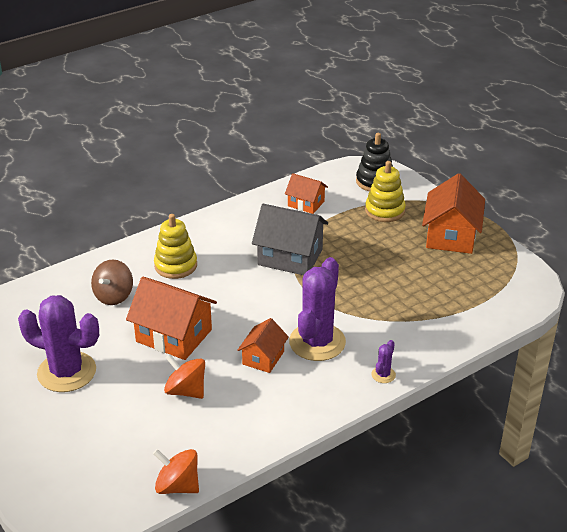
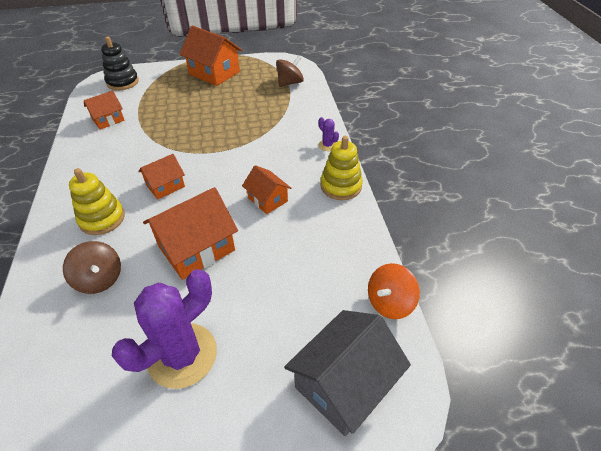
camera: 65 degrees left, 10 degrees up
orange spinning top [164,354,205,399] -> none
grey house [252,204,328,275] -> grey house moved to [284,310,411,436]
purple cactus [289,257,346,361] -> none
yellow stacking toy [365,161,406,222] -> yellow stacking toy moved to [320,136,363,200]
none -> orange house [138,154,185,199]
none -> brown spinning top [276,55,304,87]

